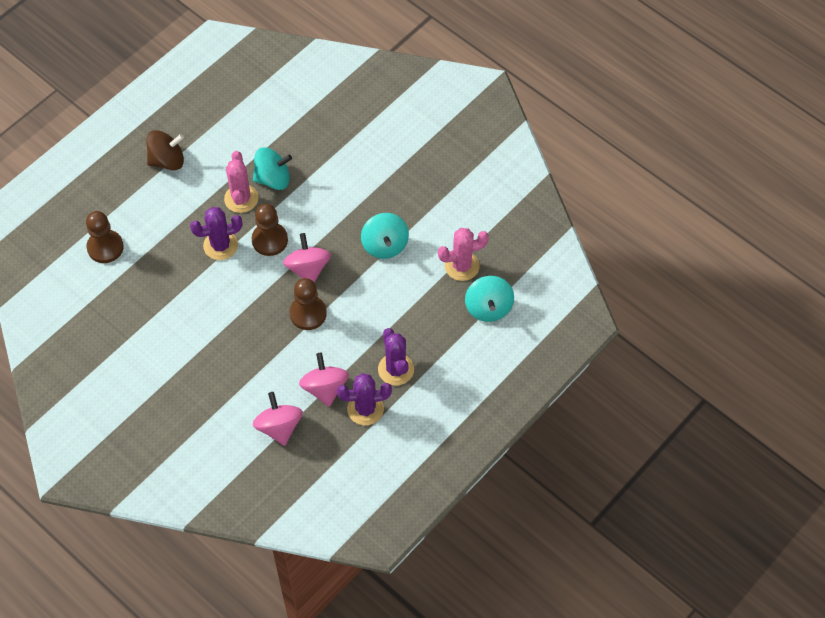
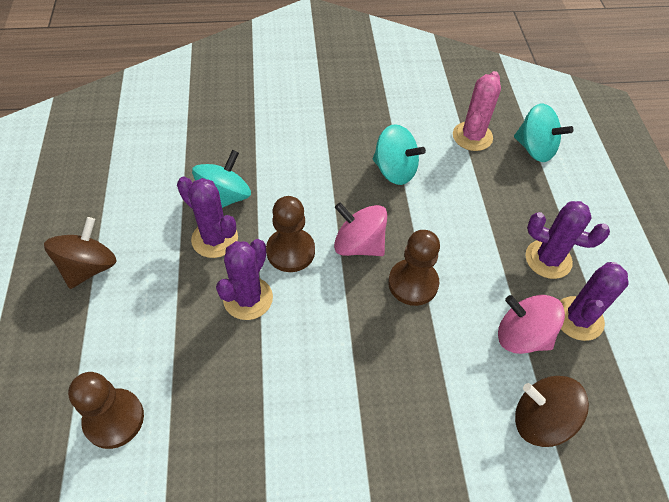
camera: 50 degrees left, 5 degrees down
pink cactus [224,151,258,213] -> purple cactus [177,177,238,258]
pink spinning top [253,392,303,446] -> brown spinning top [515,376,589,447]

